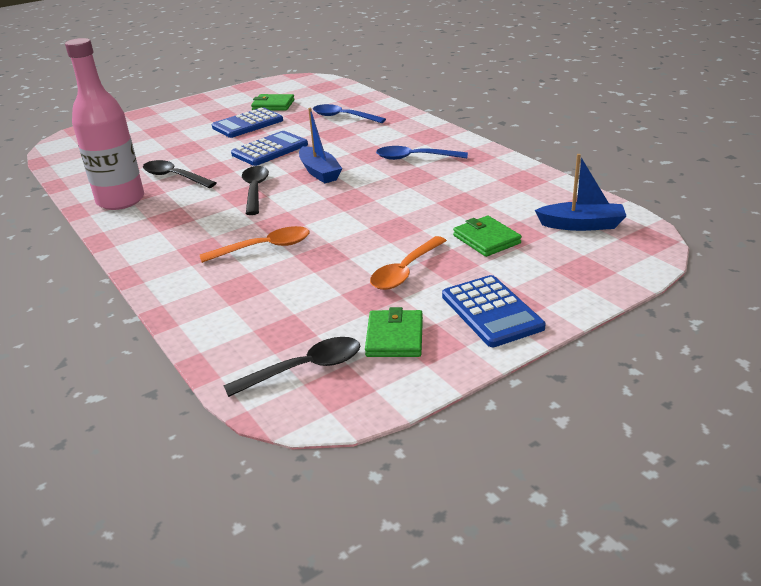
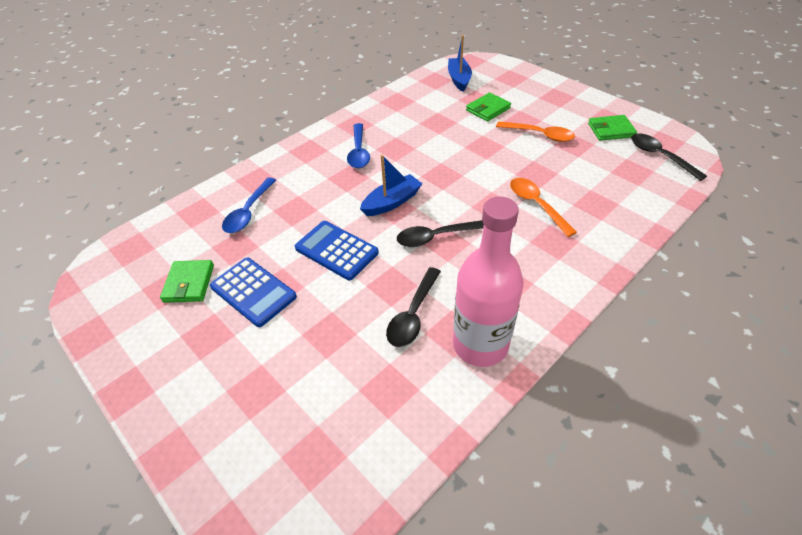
camera: 100 degrees left, 15 degrees up
blue calculator [442,275,546,347] -> none

